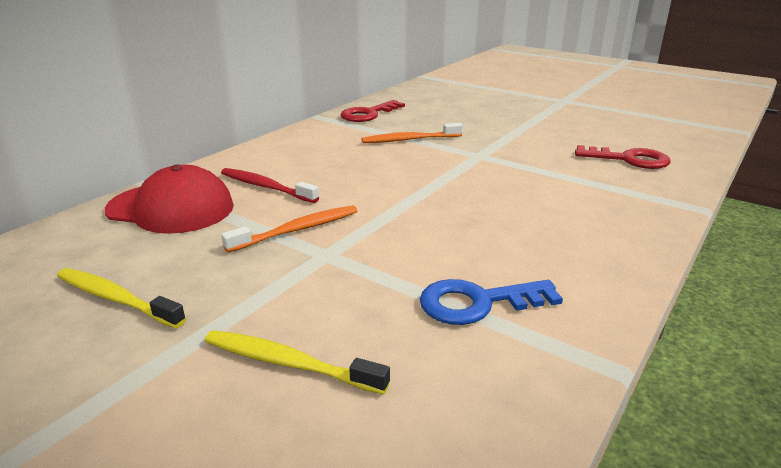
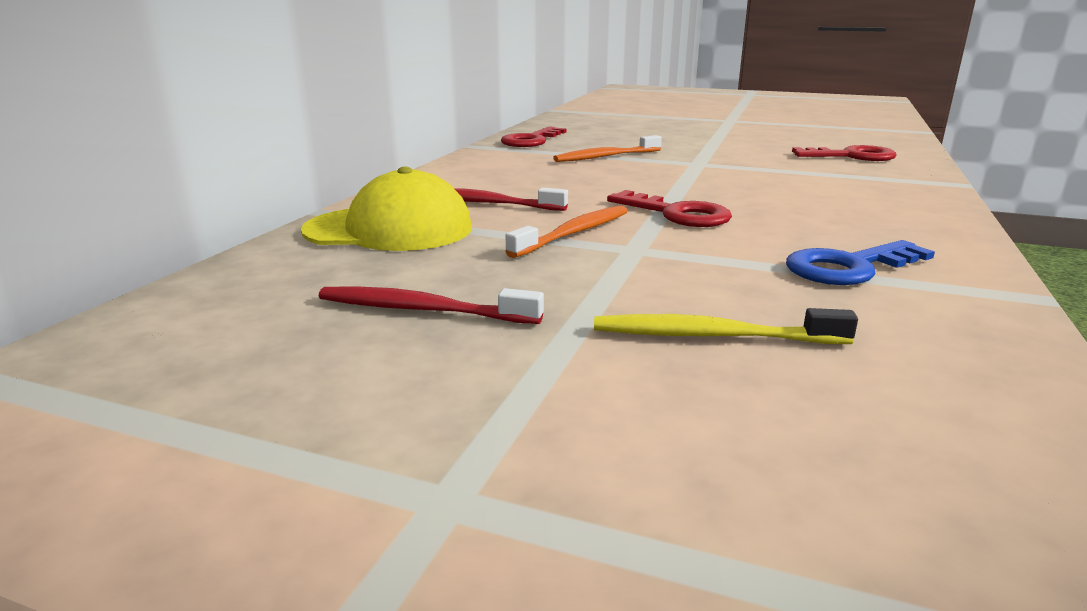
camera: 15 degrees left, 5 degrees down
yellow toothbrush [57,268,186,328] -> red toothbrush [318,286,544,324]
red cap [105,165,234,234] -> yellow cap [301,166,472,251]
none -> red key [607,190,732,227]

